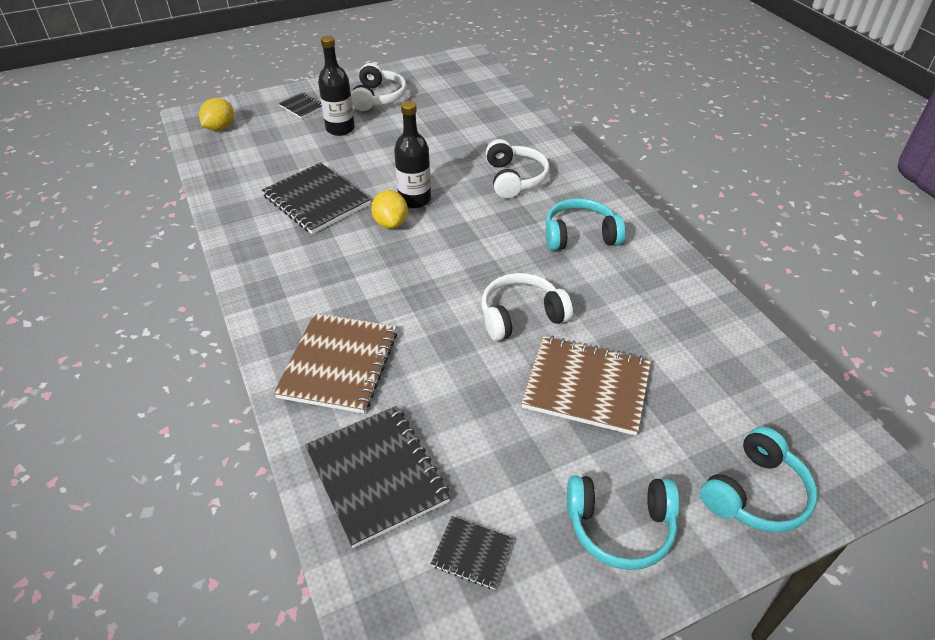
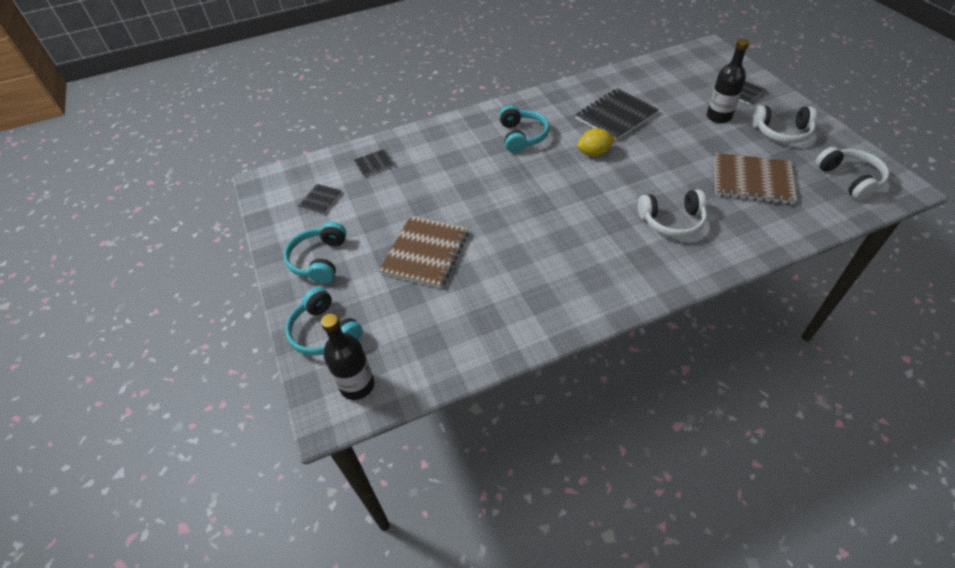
camera: 95 degrees right, 5 degrees up
yellow lemon [199,98,234,131] -> none
brown notebook [274,313,397,413] -> brown notebook moved to [715,153,797,205]
black notebook [305,406,451,548] -> black notebook [354,149,395,177], size x0.50
black bottle [394,101,431,208] -> black bottle moved to [321,313,374,400]
white headphones [482,273,573,341] -> white headphones moved to [815,147,889,201]
turquoise headphones [546,198,625,251] -> turquoise headphones moved to [499,105,549,153]

